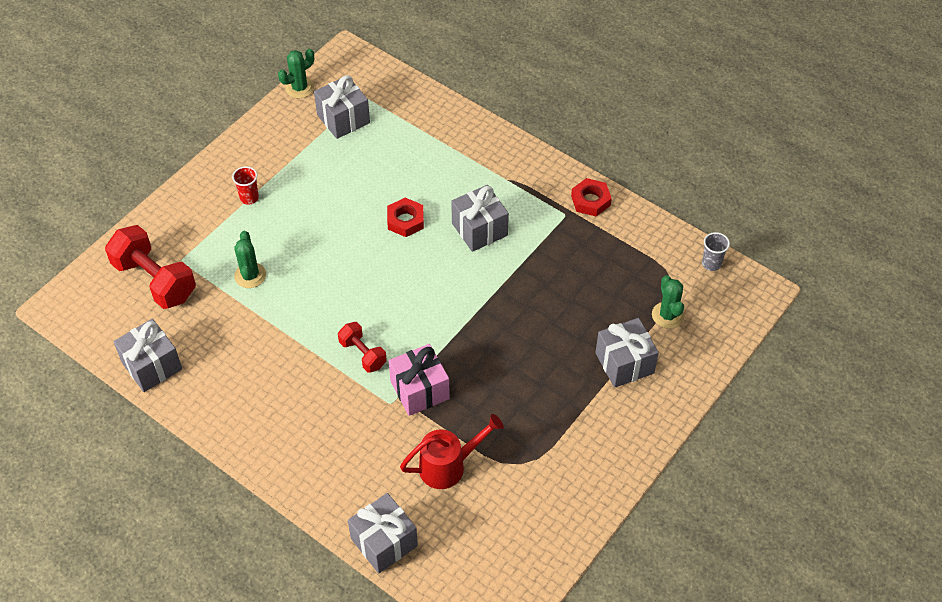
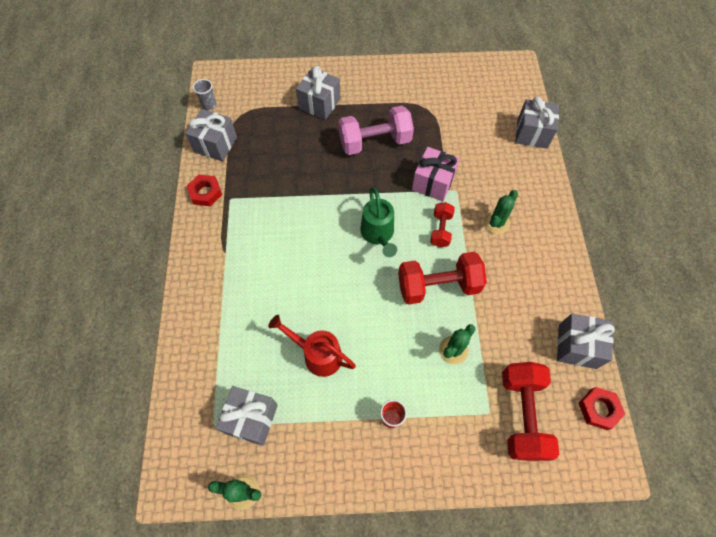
camera: 130 degrees left, 10 degrees up
red nut [387,198,424,237] -> red nut moved to [579,387,625,430]
red watering can [400,414,504,489] -> red watering can moved to [268,315,356,377]
grey gift [451,185,509,252] -> grey gift moved to [185,109,237,161]
green cactus [652,275,685,329] -> green cactus moved to [484,190,518,234]
none -> pink dumbbell [338,106,414,155]
none -> green watering can [360,187,397,257]
none -> red dumbbell [398,252,487,305]

